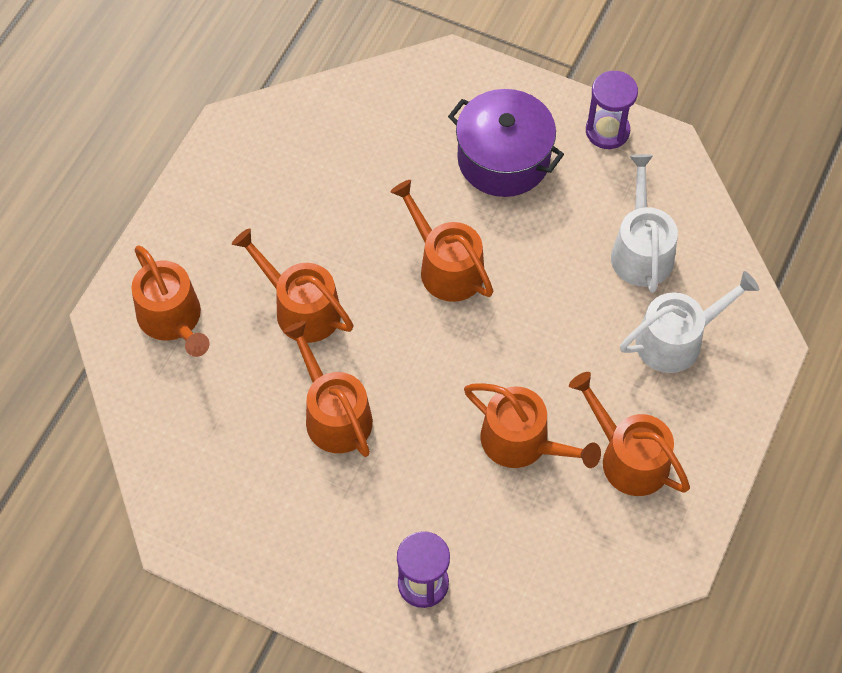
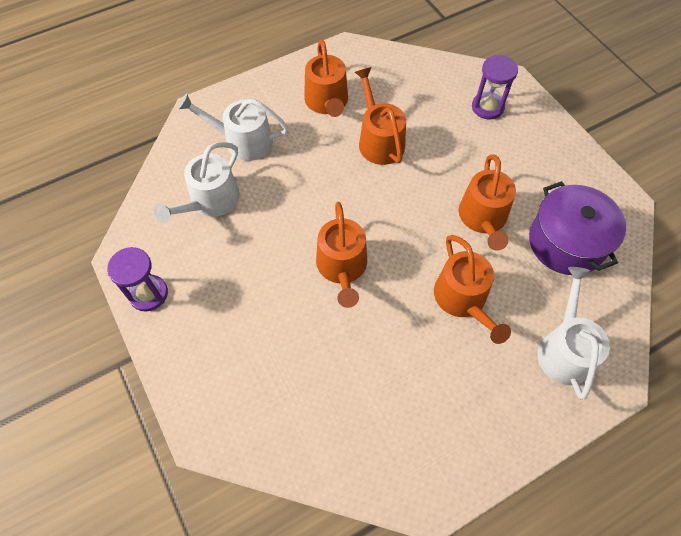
camera: 145 degrees left, 0 degrees up
orange watering can [131,245,209,357] -> white watering can [537,267,610,399]
purple pot [448,89,564,197] -> purple pot moved to [529,181,626,275]

